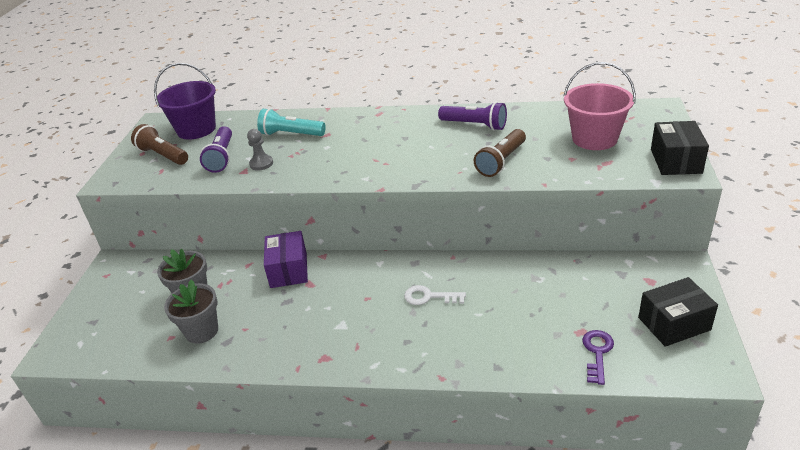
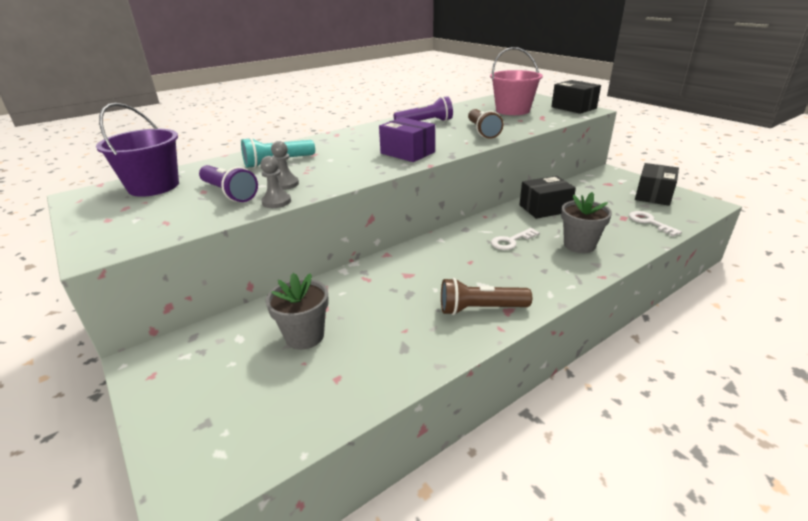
camera: 45 degrees left, 5 degrees down
brown flashlight [131,124,188,165] -> brown flashlight moved to [441,278,532,315]
grey flower pot [164,279,218,344] -> grey flower pot moved to [561,192,612,253]
purple box [264,231,308,288] -> purple box moved to [379,117,435,162]
purple key [582,330,614,385] -> white key [629,211,682,236]
none -> grey pawn [260,156,291,208]
none -> black box [520,176,576,219]

